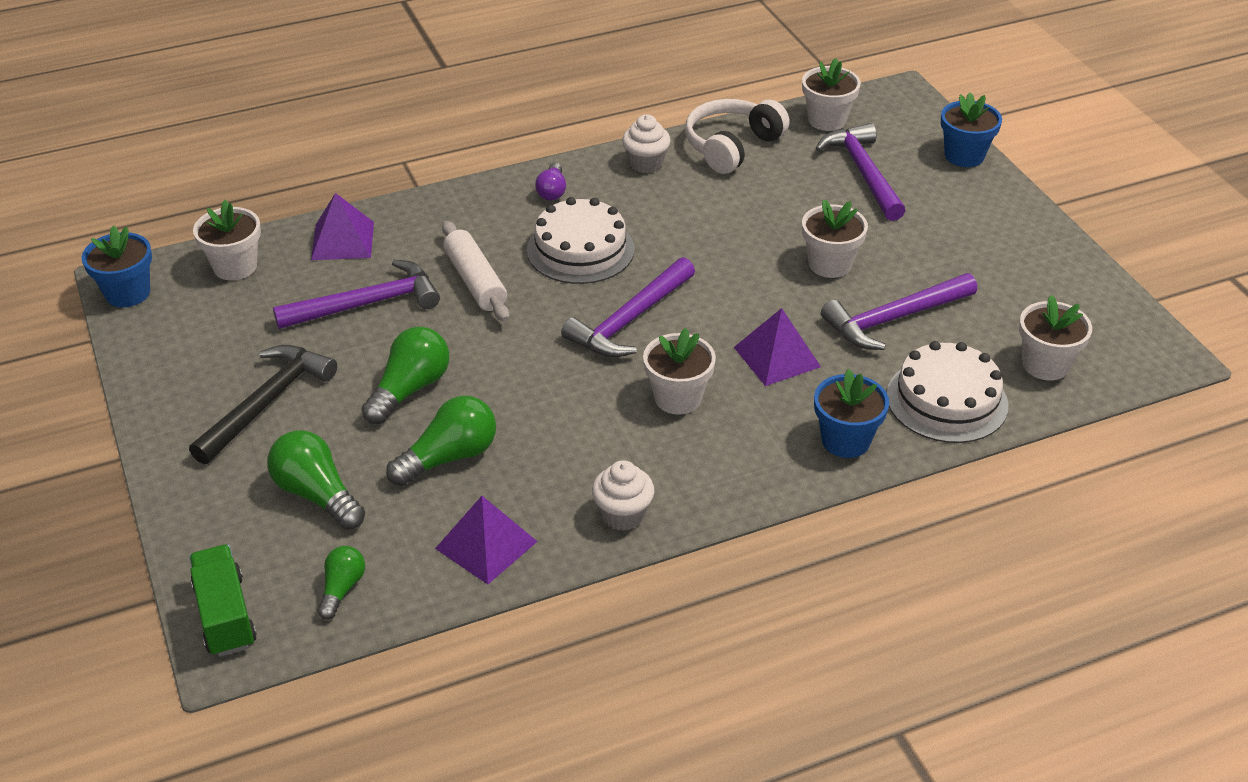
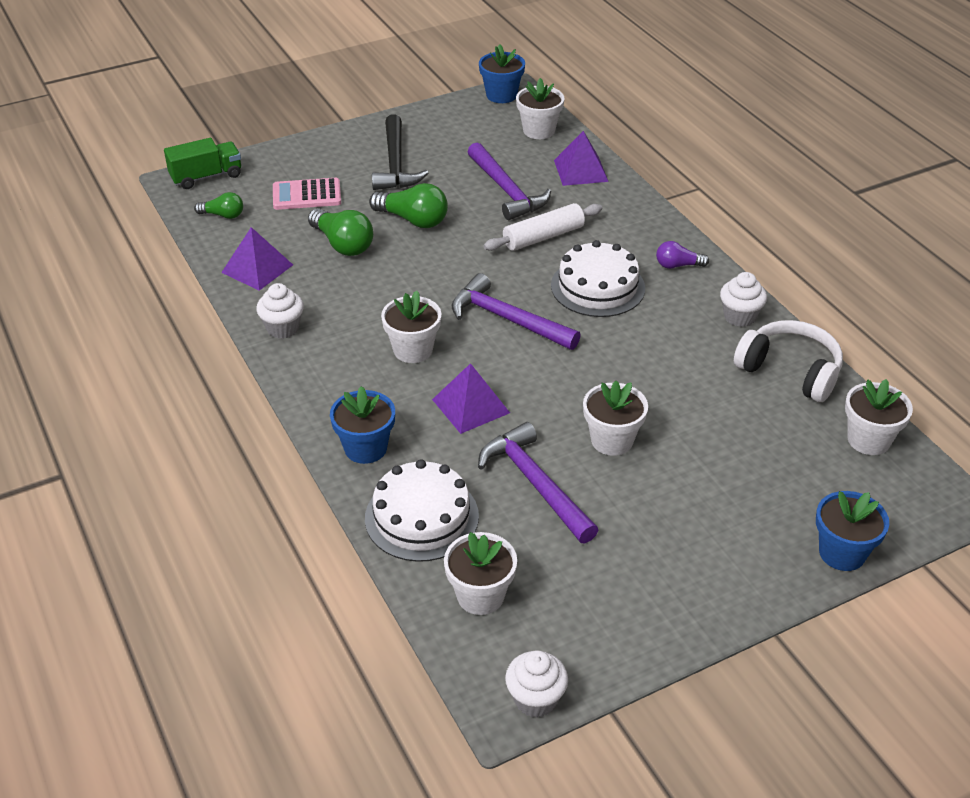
camera: 85 degrees right, 0 degrees up
black hammer [189,345,337,464] -> black hammer turned 60 degrees clockwise [372,114,428,190]
green light bulb [267,430,365,530] -> pink calculator [273,178,341,210]
purple hammer [815,123,906,221] -> none
none -> white cupcake [505,650,568,718]

